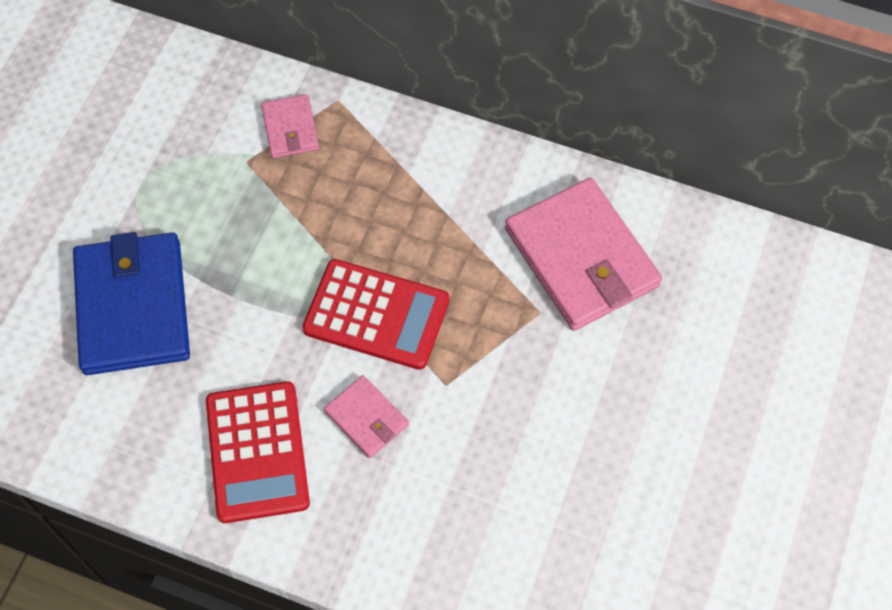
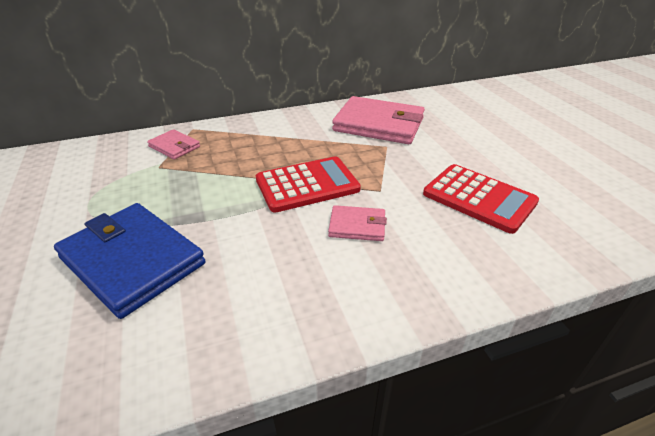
camera: 40 degrees left, 25 degrees down
red calculator [206,381,310,523] -> red calculator moved to [423,164,539,234]

